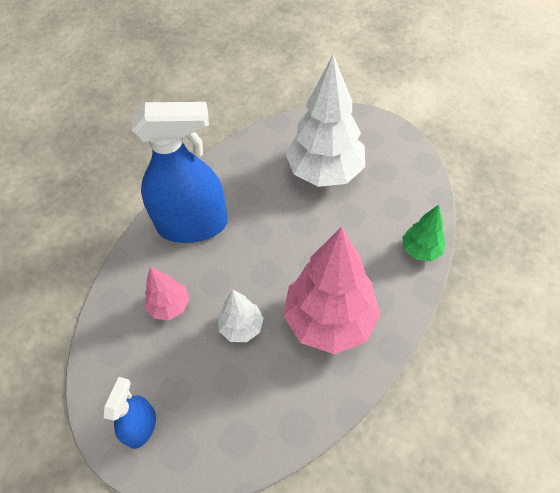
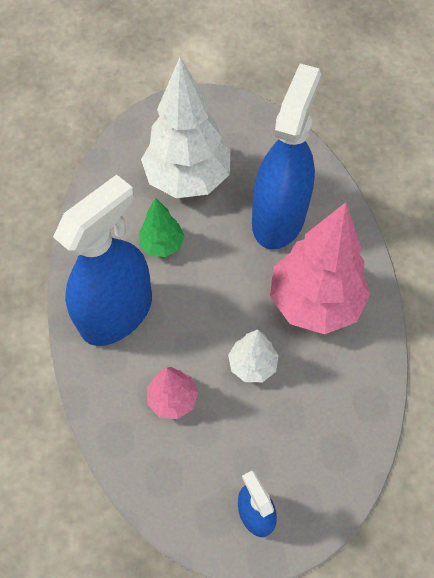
camera: 45 degrees left, 5 degrees up
green tree [402,205,446,261] -> green tree moved to [139,197,185,257]
none -> blue spray bottle [252,64,321,249]

